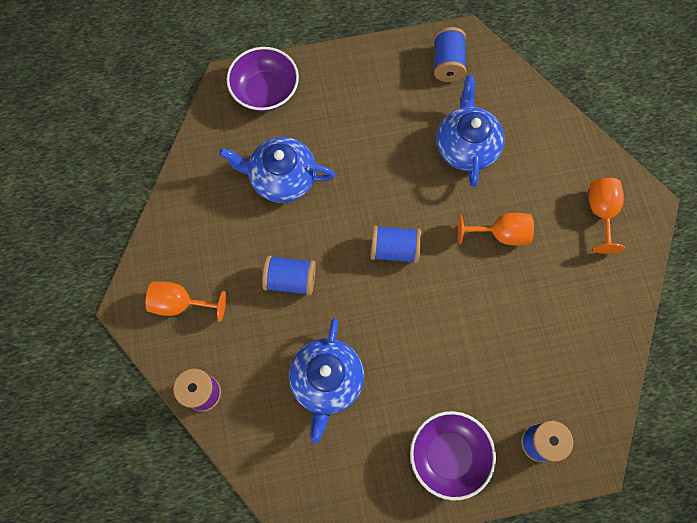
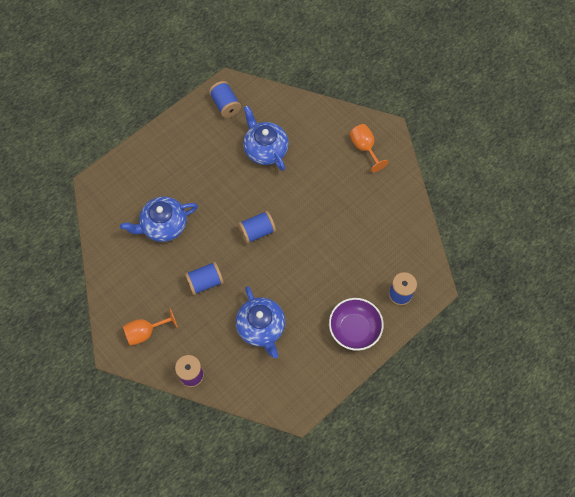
camera: 30 degrees left, 5 degrees down
purple bowl [227,47,299,112] -> none
orange goblet [458,213,534,245] -> none

